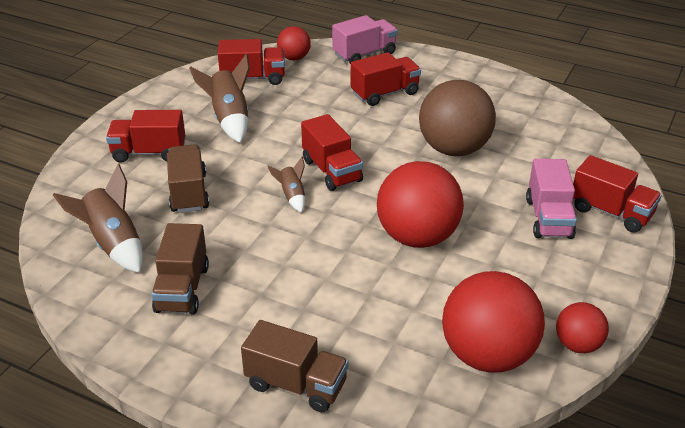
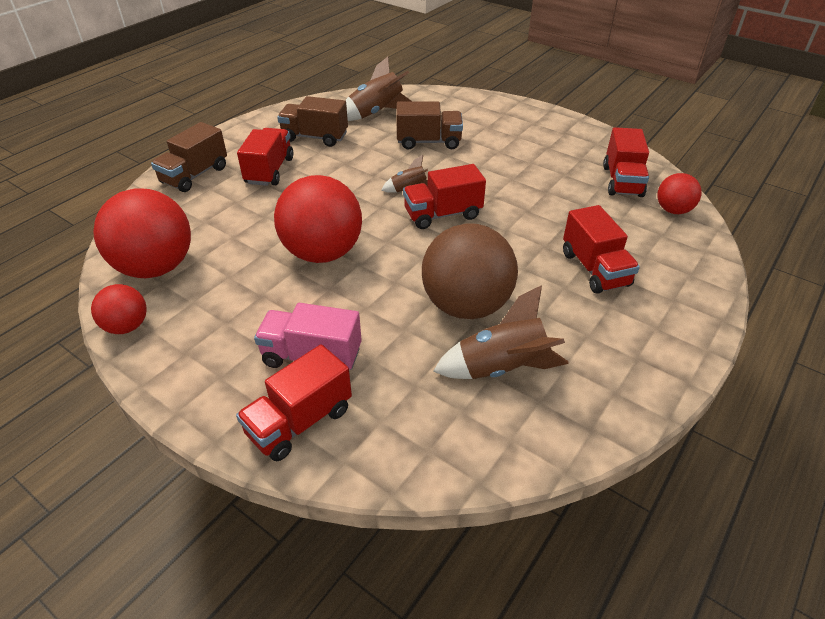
camera: 100 degrees right, 5 degrees up
red truck [106,110,185,163] -> red truck moved to [237,128,293,186]
brown rocket [189,54,250,143] -> brown rocket moved to [433,285,569,379]
pink truck [332,15,398,64] -> none

